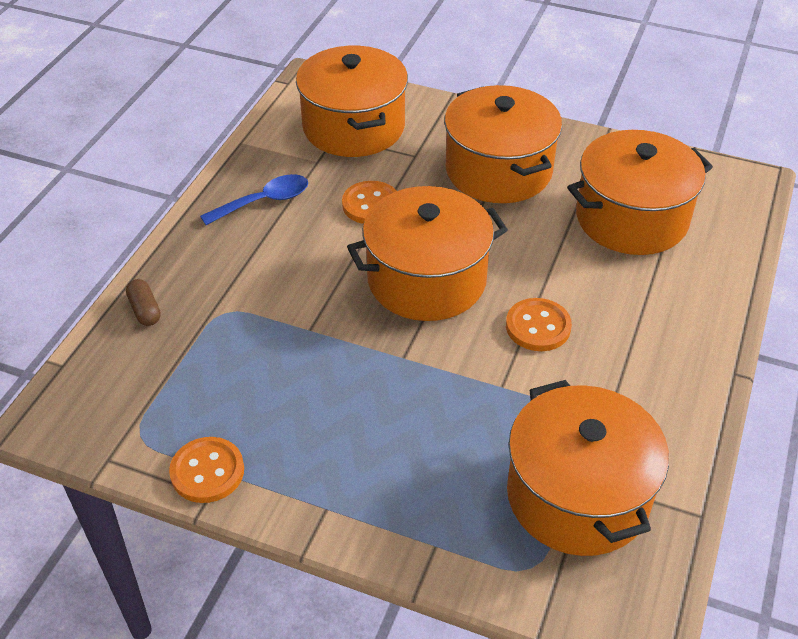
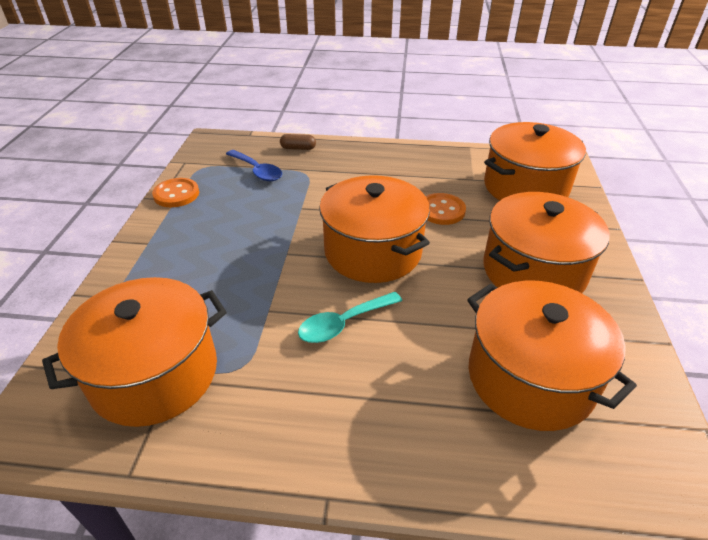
camera: 75 degrees right, 5 degrees down
brown capsule [126,279,161,326] -> brown capsule turned 45 degrees clockwise [280,134,316,150]
blue spoon [200,174,308,225] -> blue spoon moved to [226,150,282,181]
orange button [506,298,572,351] -> turquoise spoon [298,292,402,343]

